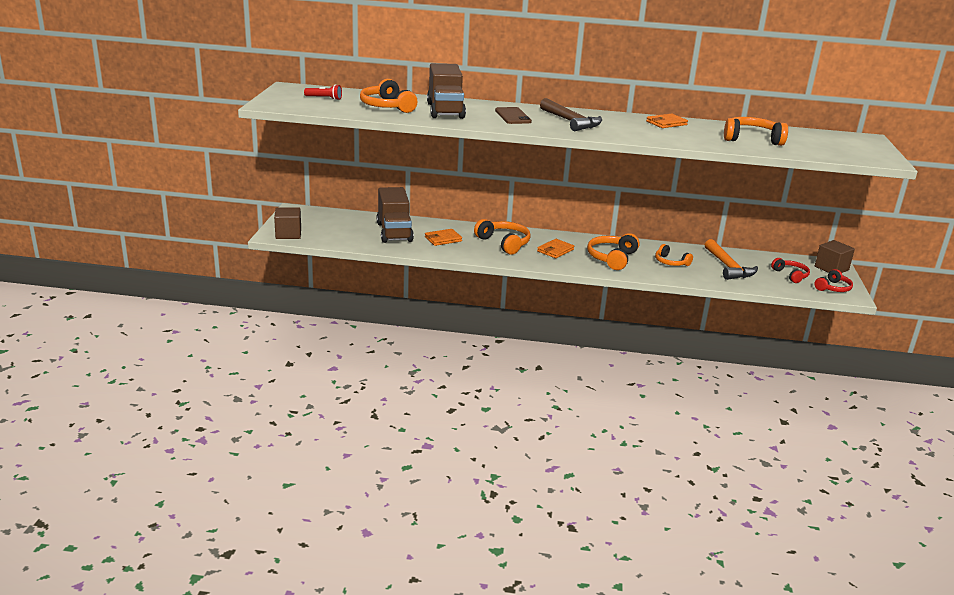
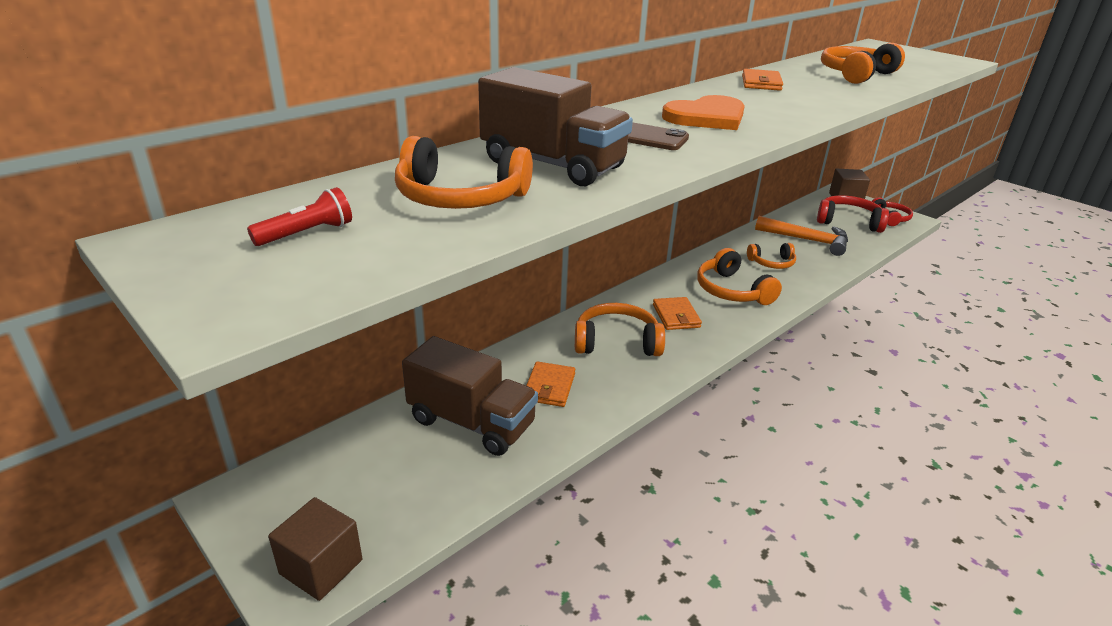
camera: 50 degrees left, 5 degrees up
brown hammer [540,98,602,131] -> orange heart [662,95,745,130]
red headphones [771,258,810,283] -> red headphones [817,195,889,233], size x1.58

